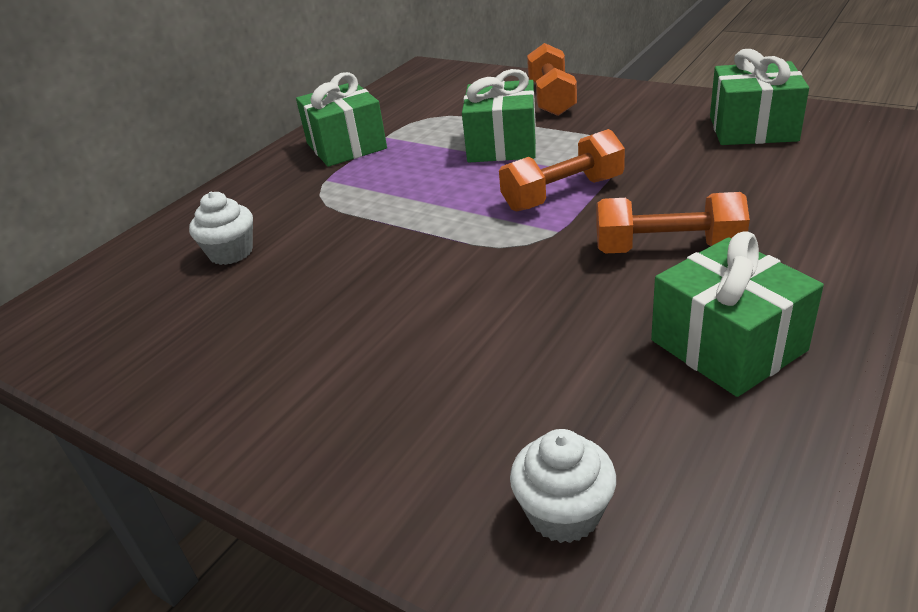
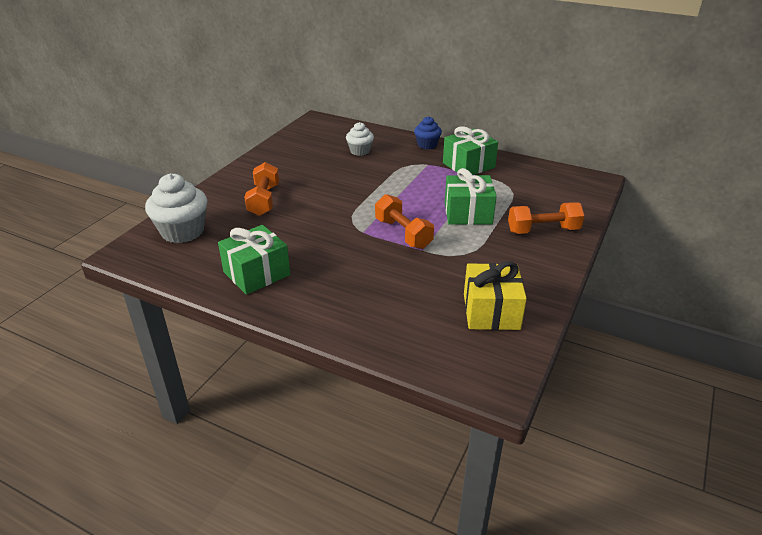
camera: 80 degrees right, 0 degrees up
white cupcake [510,429,616,543] -> white cupcake [145,174,207,243], size x1.71
orange dumbbell [596,192,750,253] -> orange dumbbell moved to [244,162,279,216]
green gift [710,49,809,145] -> yellow gift [464,261,527,330]
none -> blue cupcake [414,116,442,149]

